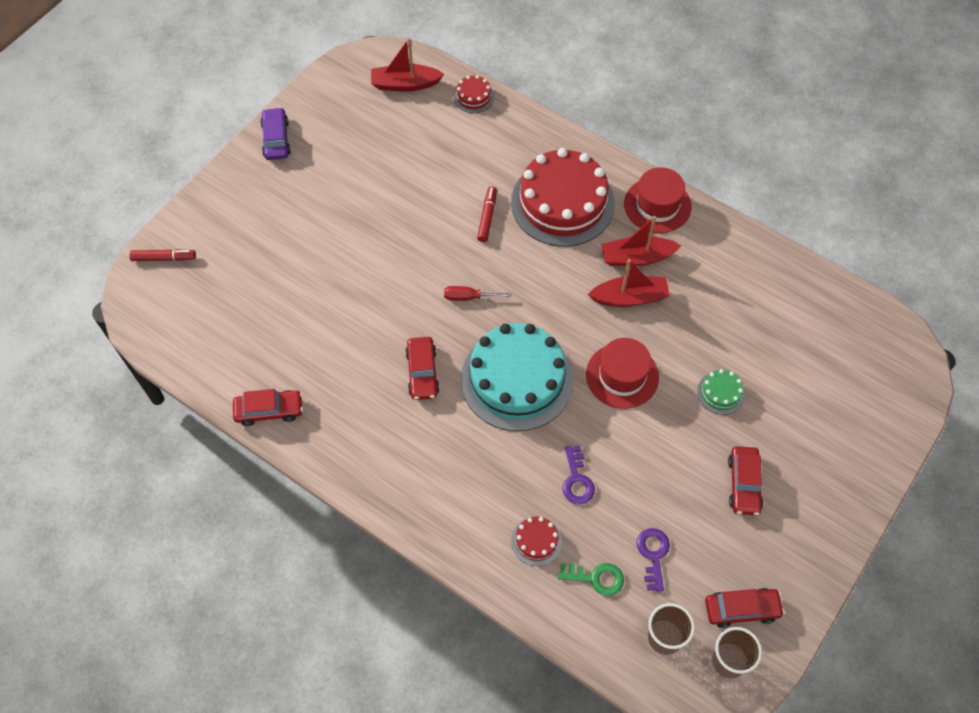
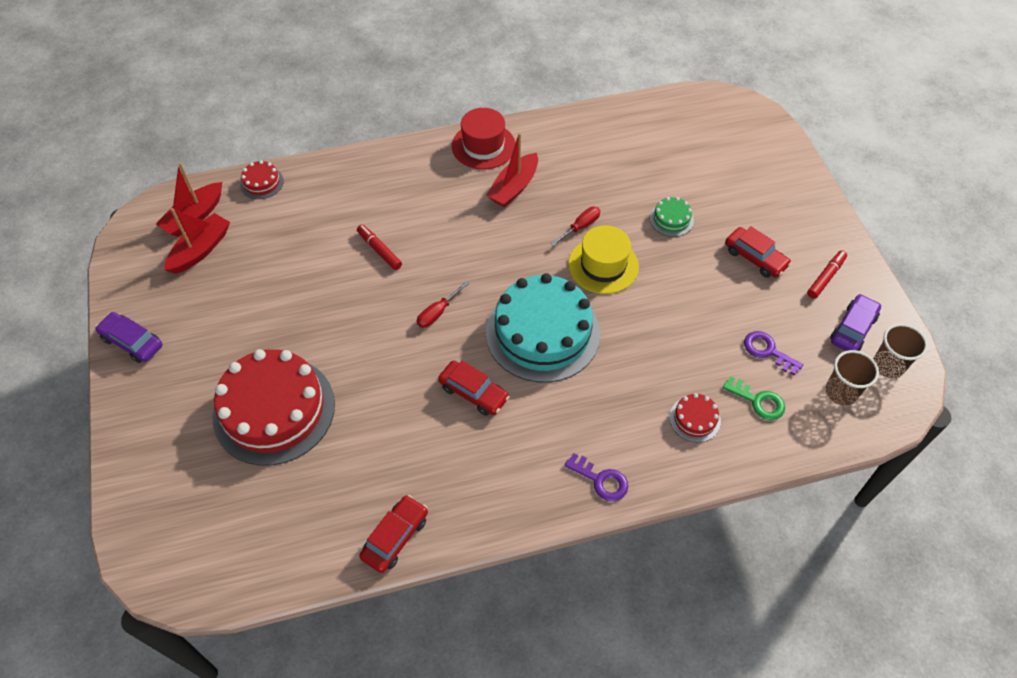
camera: 50 degrees left, 5 degrees down
red marker [129,249,196,261] -> red marker moved to [807,250,847,299]
red cake [511,148,615,247] -> red cake moved to [212,349,335,466]
green key [558,563,624,596] -> green key turned 75 degrees clockwise [723,376,785,420]
purple key [563,446,595,504] -> purple key moved to [564,453,628,501]
red hat [586,338,659,409] -> yellow hat [568,225,639,294]
red boat [588,259,670,307] -> red boat moved to [164,208,230,274]
red car [705,588,785,628] -> purple car [830,294,881,351]
none -> red screwdriver [551,206,600,246]

